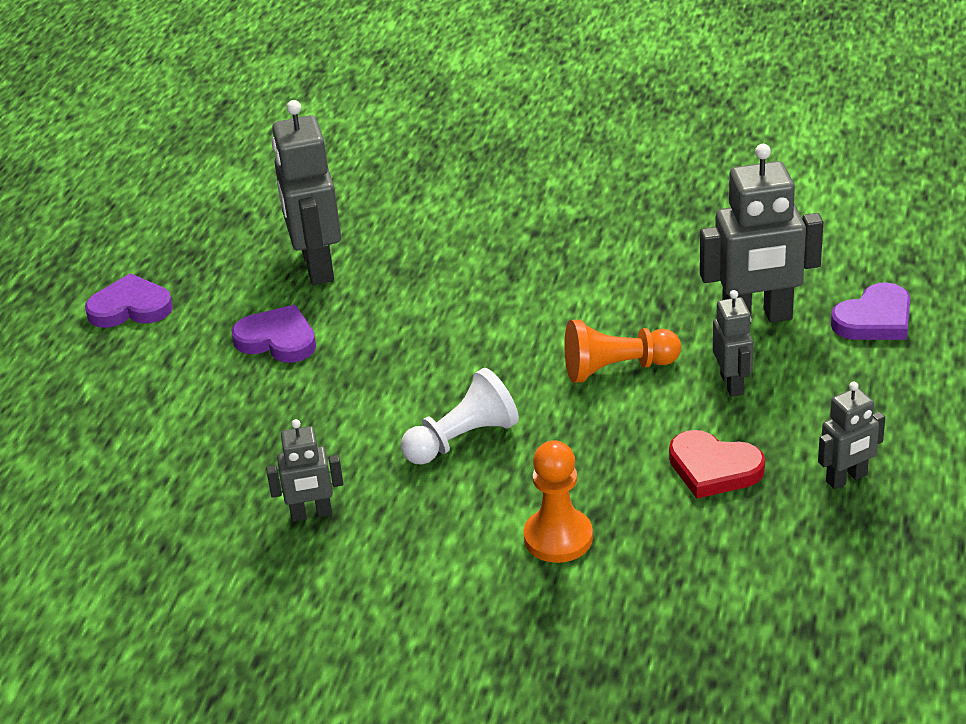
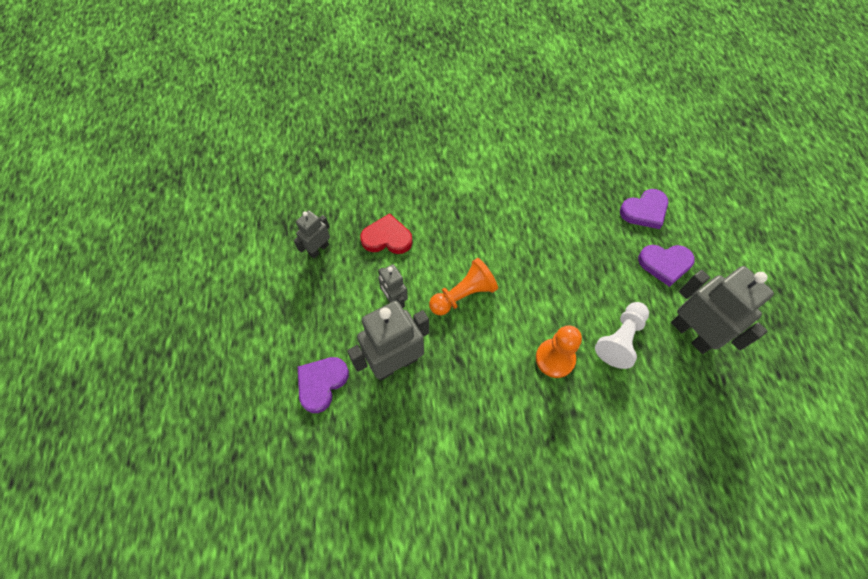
camera: 155 degrees right, 25 degrees up
purple heart [85,273,173,328] -> purple heart moved to [620,189,668,229]
grey robot [266,419,343,522] -> none
white pawn [401,368,519,465] -> white pawn moved to [595,302,649,369]
orange pawn [524,440,593,563] -> orange pawn moved to [536,325,582,378]

